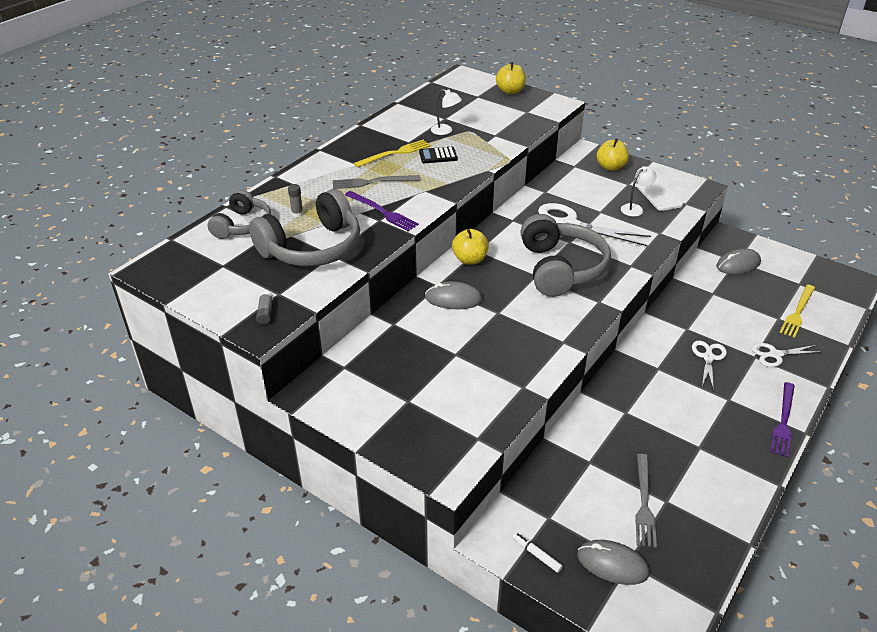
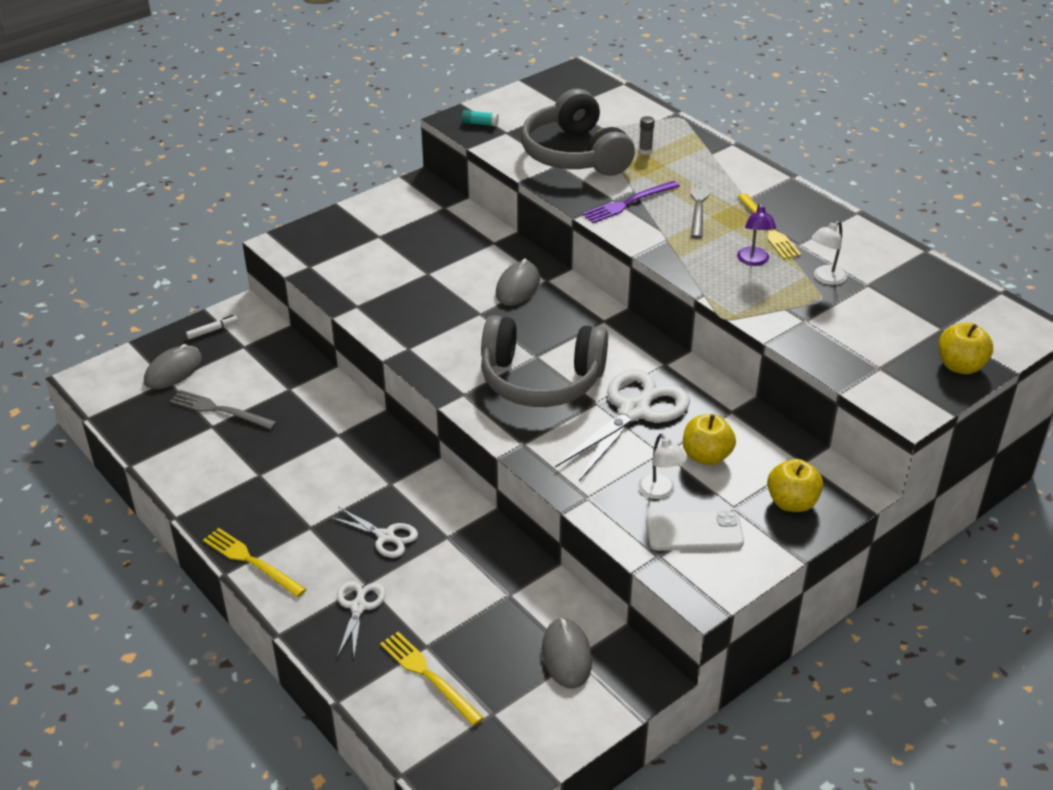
camera: 105 degrees right, 0 degrees up
grey headphones [208,189,271,239] -> none
grey glue stick [256,291,273,325] -> turquoise glue stick [462,110,499,127]
black calculator [419,147,458,163] -> purple lamp [737,203,776,266]
yellow apple [452,229,489,265] -> yellow apple moved to [683,414,736,465]
purple fork [770,382,795,457] -> yellow fork [203,528,306,597]

